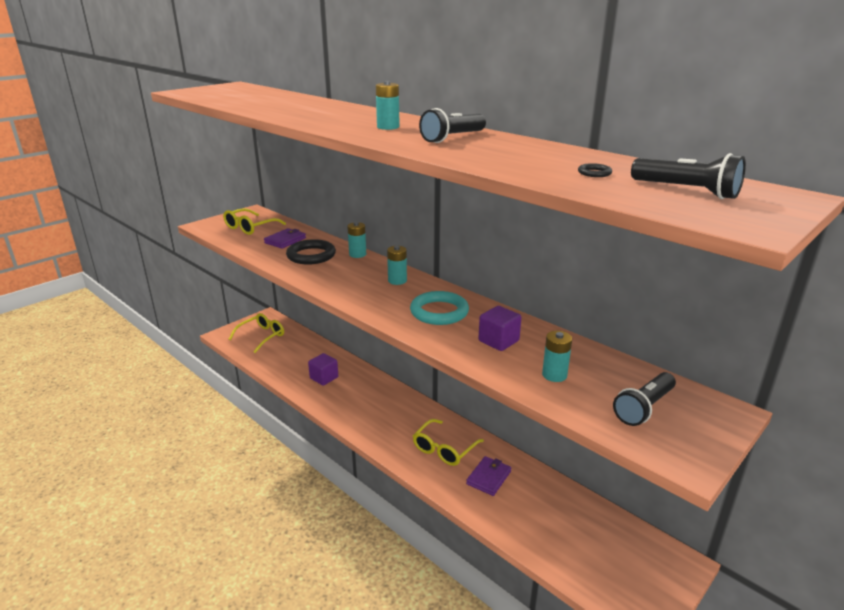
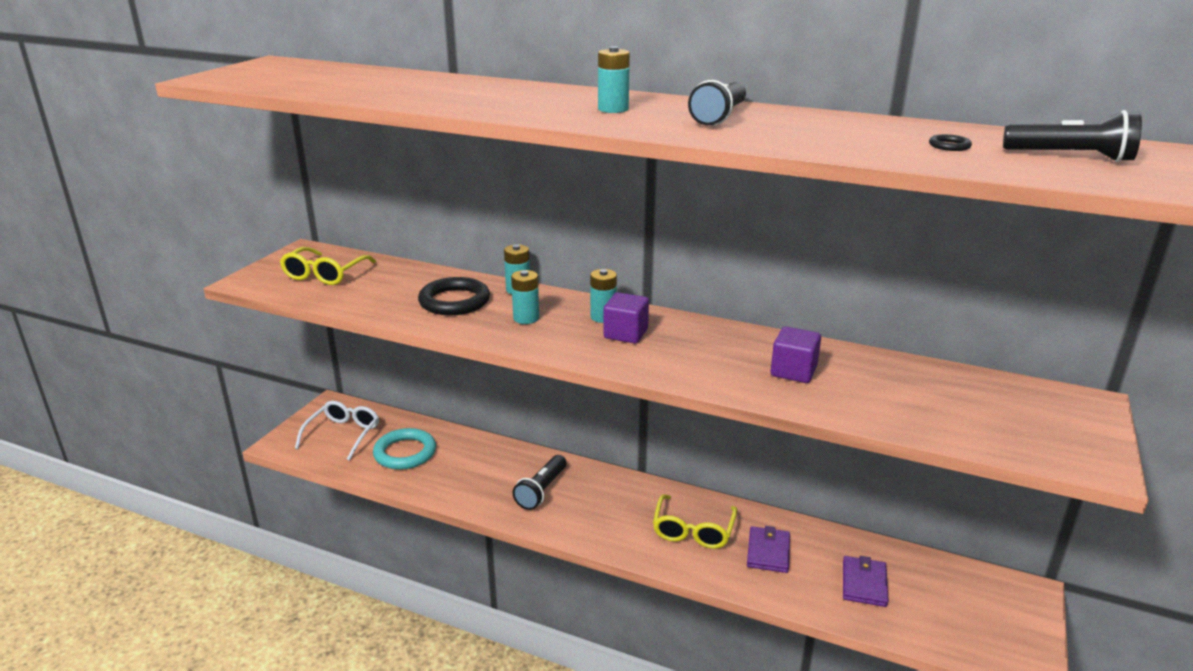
camera: 20 degrees left, 0 degrees up
yellow glasses [229,313,284,353] -> white glasses [295,401,379,461]
purple wallet [264,228,306,249] -> purple wallet moved to [843,556,889,607]
purple cube [308,353,338,386] -> purple cube moved to [603,292,649,344]
turquoise ring [410,291,469,325] -> turquoise ring moved to [373,428,436,470]
turquoise battery [542,331,572,382] -> turquoise battery moved to [511,270,539,324]
black flashlight [613,372,676,426] -> black flashlight moved to [513,455,567,510]

